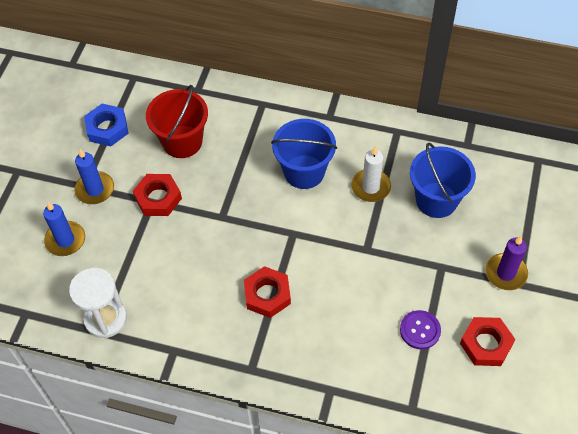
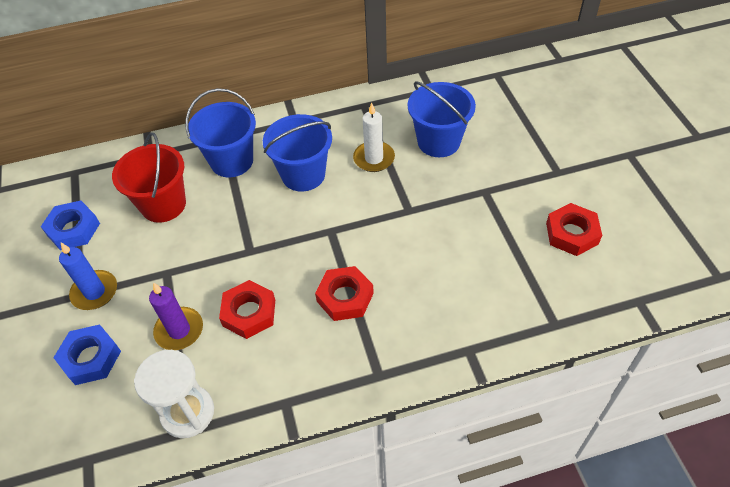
camera: 30 degrees left, 5 degrees down
blue candle [43,202,85,256] -> blue nut [53,324,121,385]
red nut [133,174,182,216] -> red nut moved to [219,280,275,339]
purple button [400,310,441,349] -> none
purple candle [485,236,528,290] -> purple candle moved to [149,282,203,350]
none -> blue bucket [186,88,256,177]

